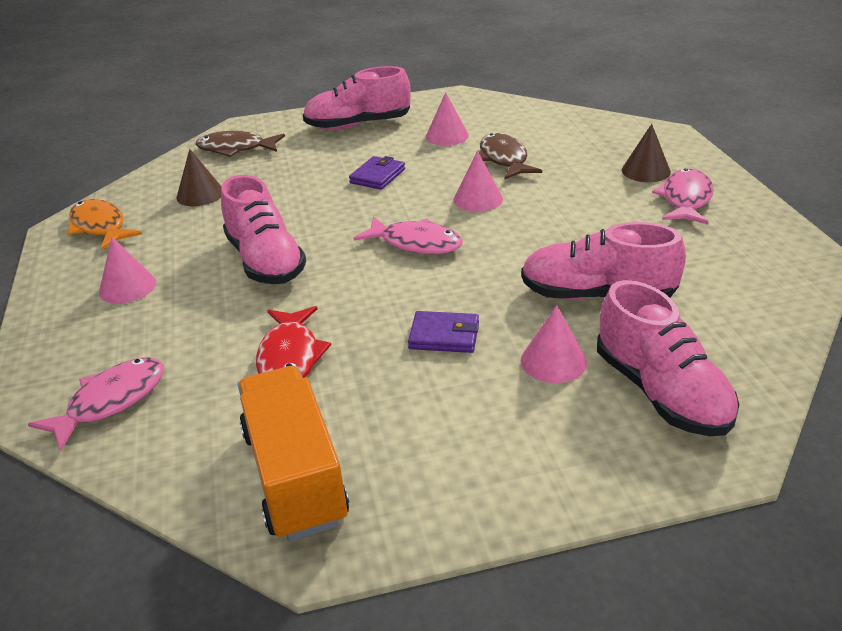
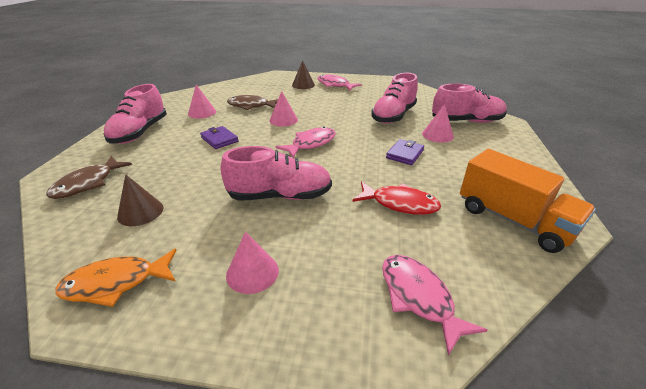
camera: 70 degrees left, 0 degrees up
orange truck [238,366,349,541] -> orange truck turned 135 degrees counterclockwise [460,149,596,253]

